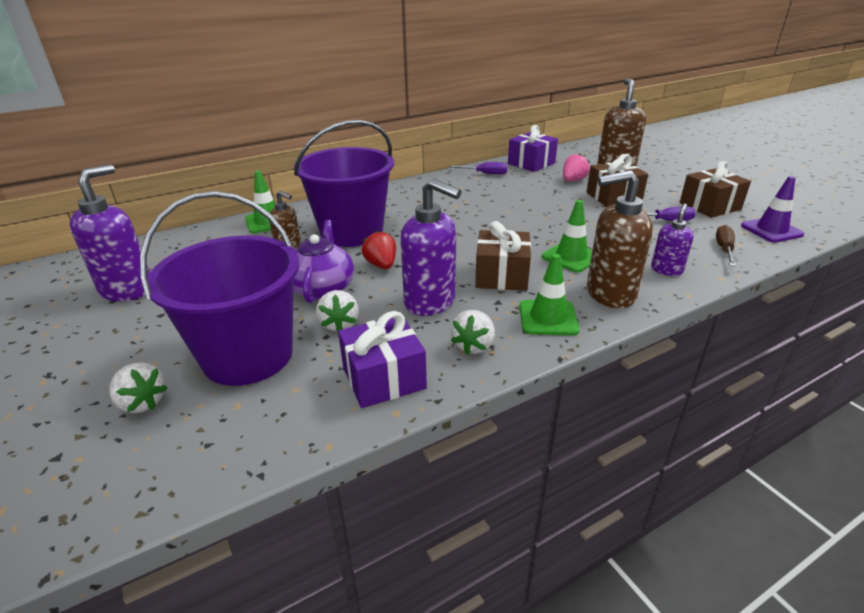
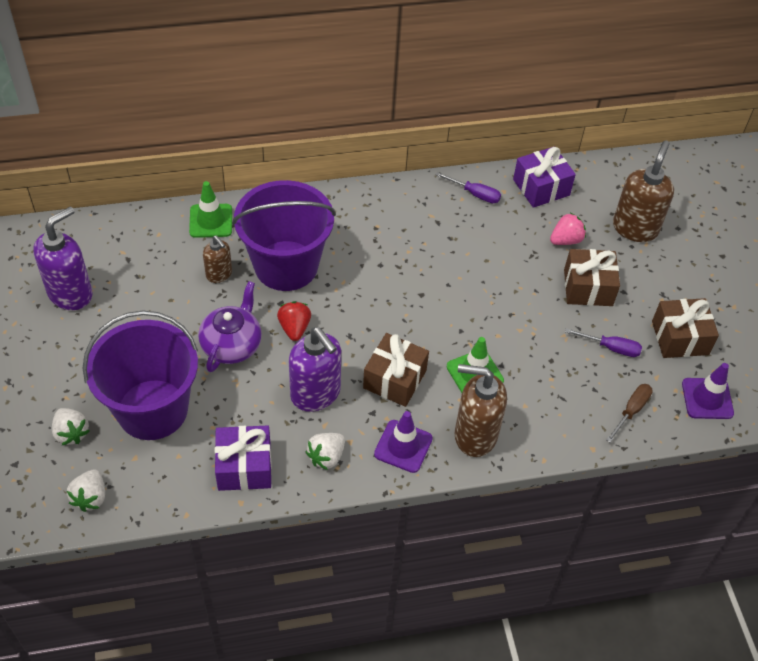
camera: 15 degrees right, 20 degrees up
white strawberry [316,290,359,331] -> white strawberry moved to [67,469,105,512]
green traffic cone [520,254,580,335] -> purple traffic cone [374,411,433,473]
purple soap dispenser [651,203,693,276] -> none

